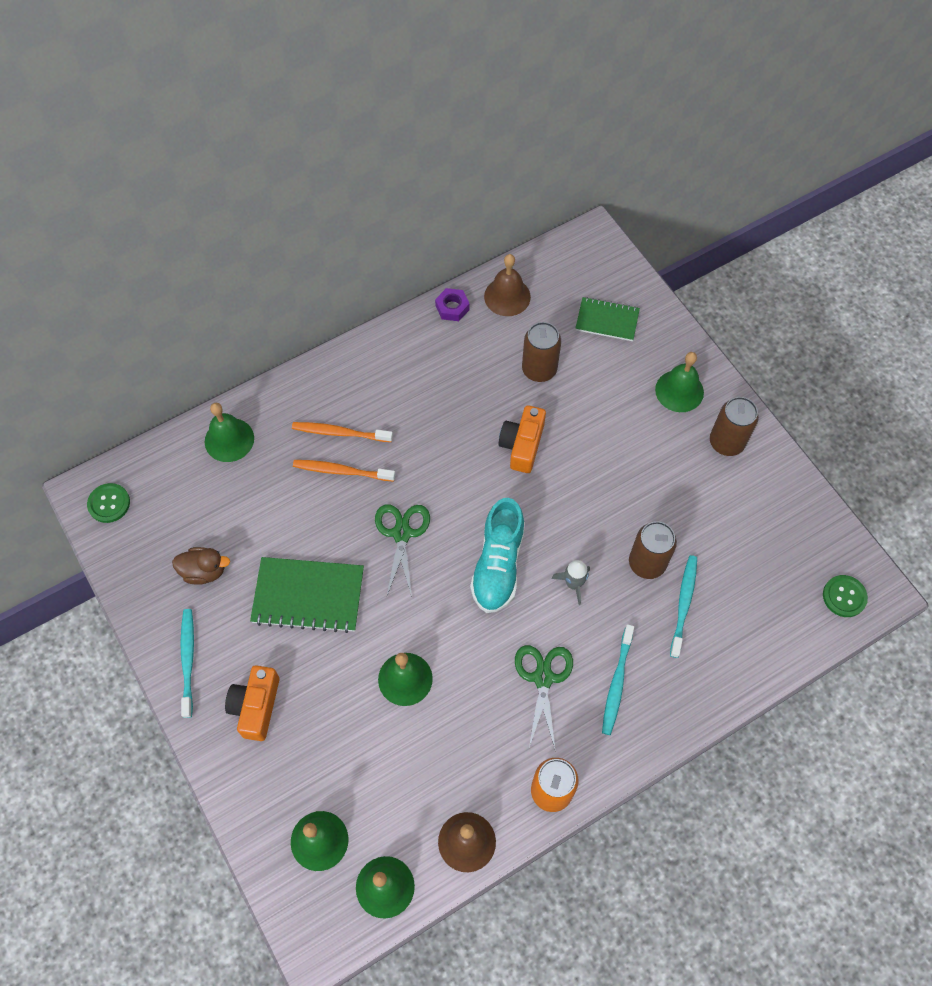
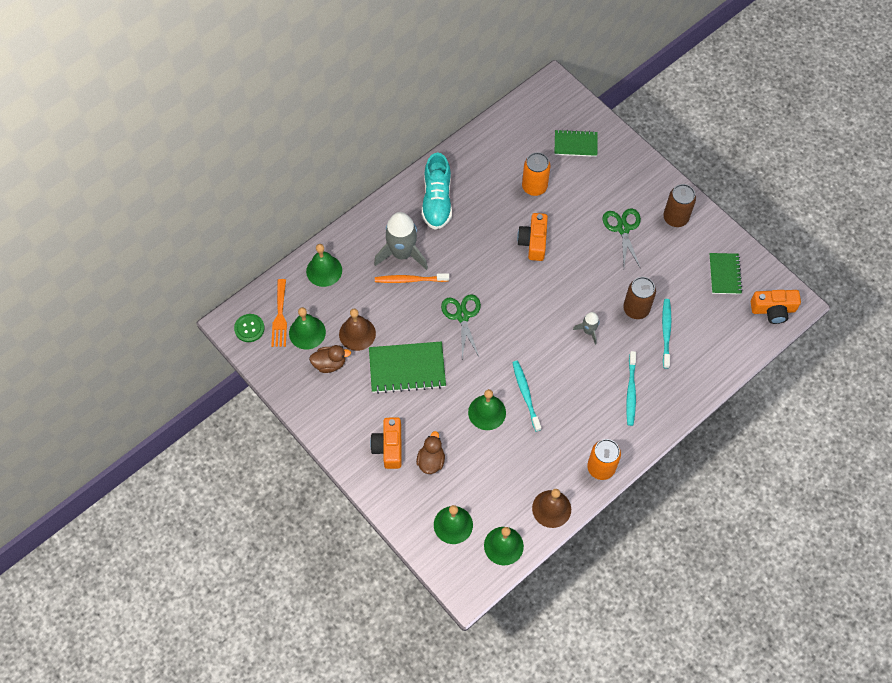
camera: 10 degrees left, 0 degrees up
turquoise toothbrush [180,609,194,718] -> turquoise toothbrush moved to [512,361,541,432]
orange toothbrush [292,422,393,442] -> grey rocket [374,212,428,270]
purple nut [435,288,470,321] -> none
turquoise shoe [470,498,525,613] -> turquoise shoe moved to [422,153,452,230]
brown bell [484,254,531,316] -> brown bell moved to [339,309,376,351]
green scissors [515,645,573,748] -> green scissors moved to [603,208,641,269]
brown can [522,322,561,382] -> orange can [522,152,551,196]
green bell [655,352,704,412] -> green bell moved to [289,307,326,349]
green button [823,575,868,617] -> orange camera [751,290,801,324]
none -> orange fork [271,279,287,347]
none -> brown duck [416,431,445,474]
none -> green notebook [709,253,743,294]

